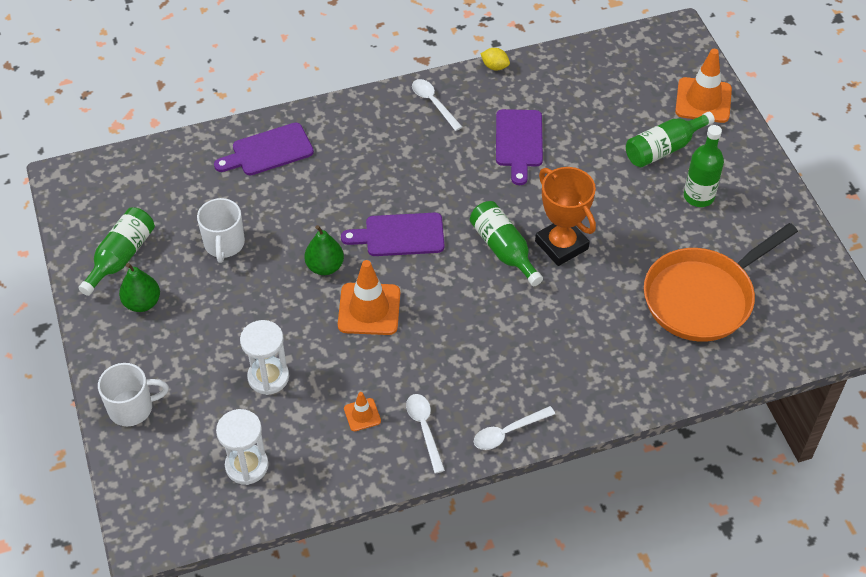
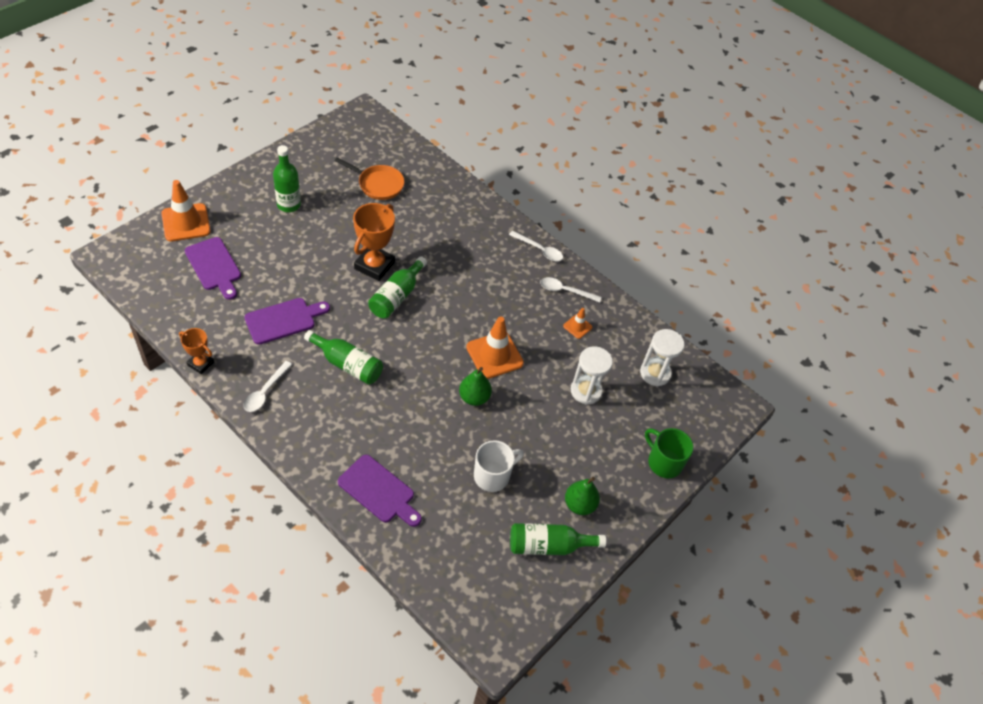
camera: 125 degrees left, 0 degrees up
white mug [98,363,169,426] -> green mug [645,428,694,478]
purple cutting board [341,213,444,256] -> purple cutting board moved to [185,237,241,300]
white spoon [406,394,445,474] -> white spoon turned 60 degrees clockwise [540,277,601,302]
yellow lemon [481,48,510,70] -> orange trophy [179,328,214,374]
green bottle [626,112,715,168] -> green bottle moved to [304,330,383,385]
orange pan [644,223,798,342] -> orange pan [335,158,405,200], size x0.59

